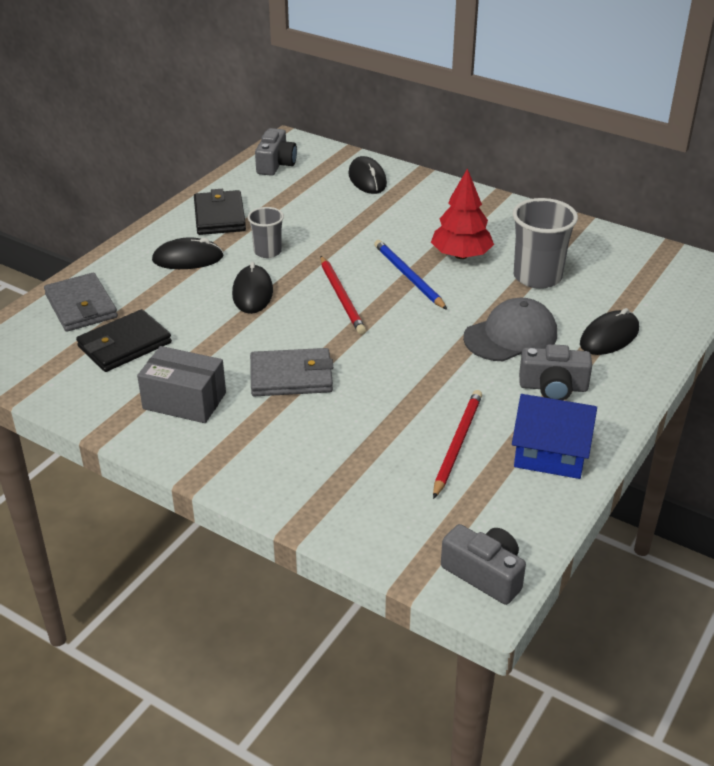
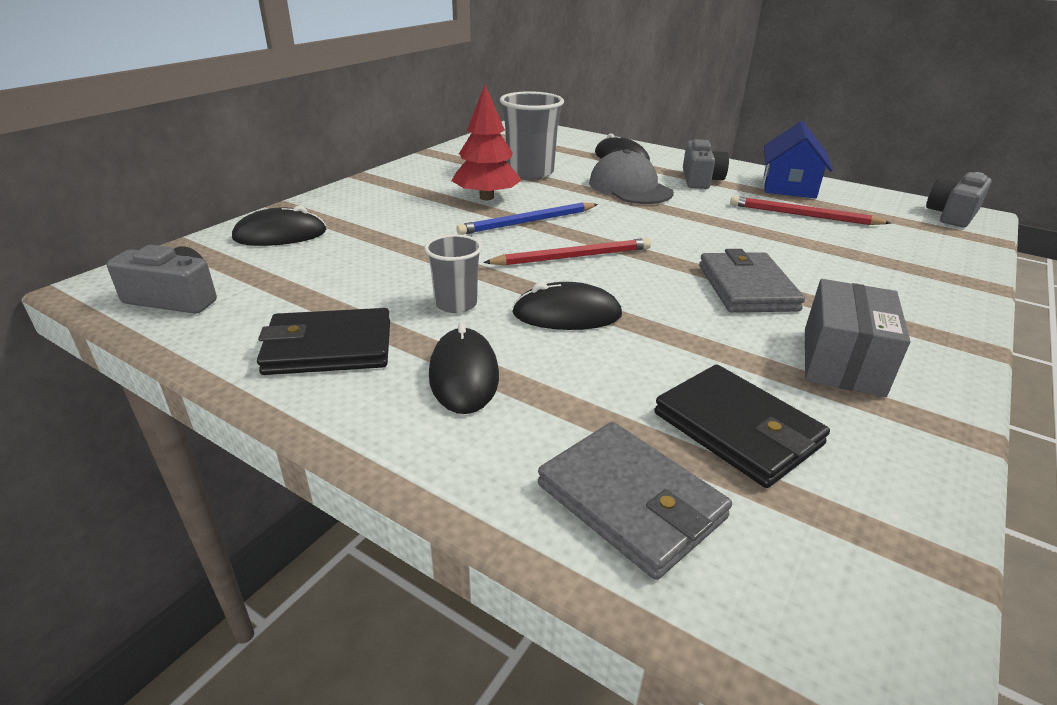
camera: 90 degrees left, 5 degrees down
grey wallet [44,273,118,332] -> grey wallet turned 75 degrees clockwise [538,422,732,580]

